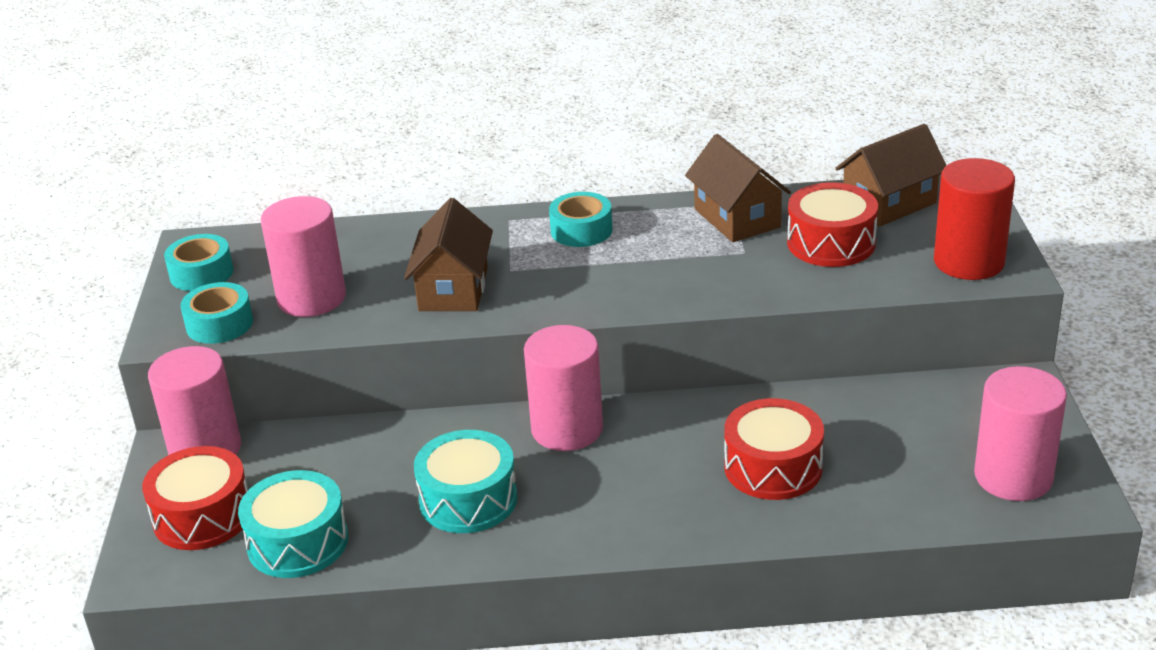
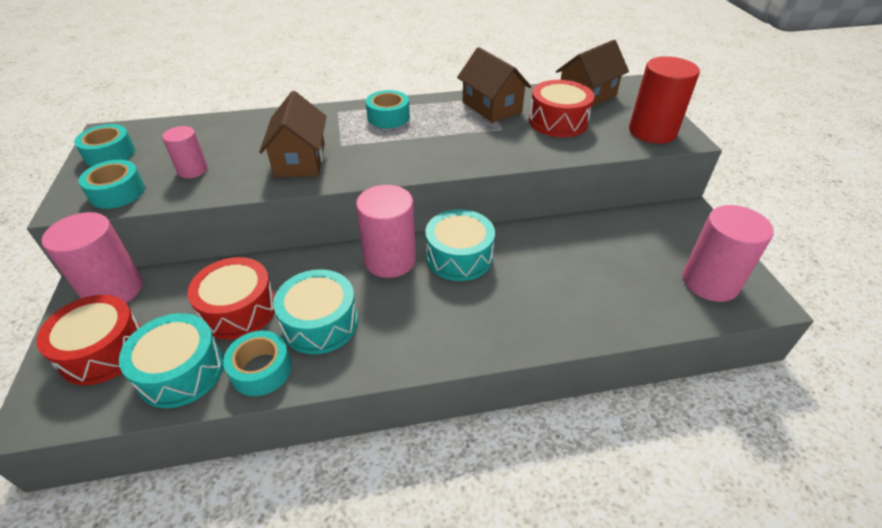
camera: 10 degrees left, 10 degrees up
pink cylinder [261,196,346,317] -> pink cylinder [162,126,208,178], size x0.57
red drum [724,398,824,500] -> red drum moved to [187,257,275,340]
none -> turquoise tape [223,331,292,396]
none -> turquoise drum [425,209,495,281]

